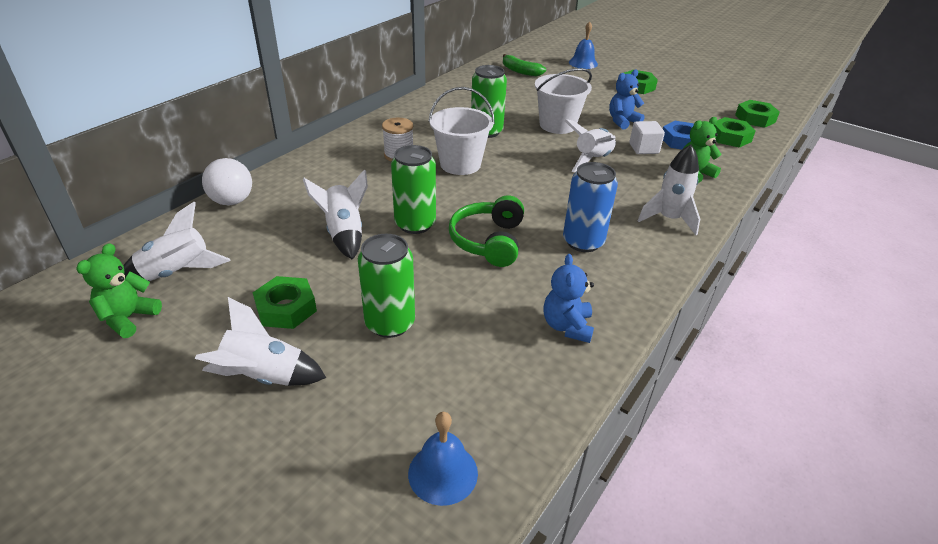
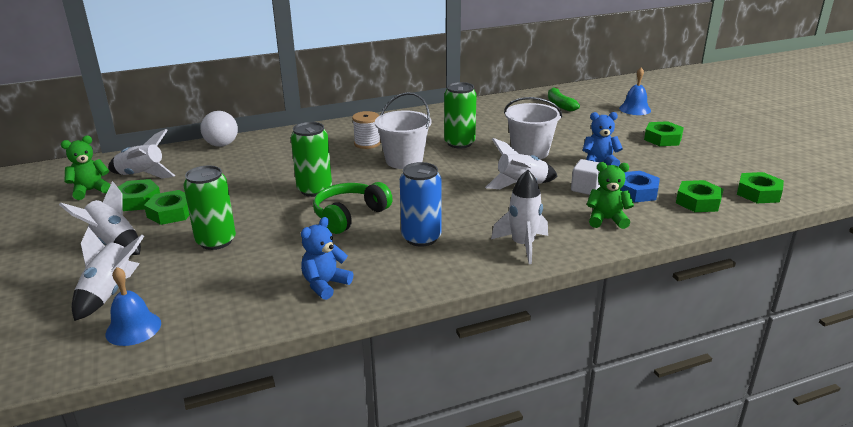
camera: 35 degrees right, 10 degrees down
white rocket [303,169,368,260] -> white rocket moved to [72,227,144,321]
none -> green nut [118,179,160,211]

